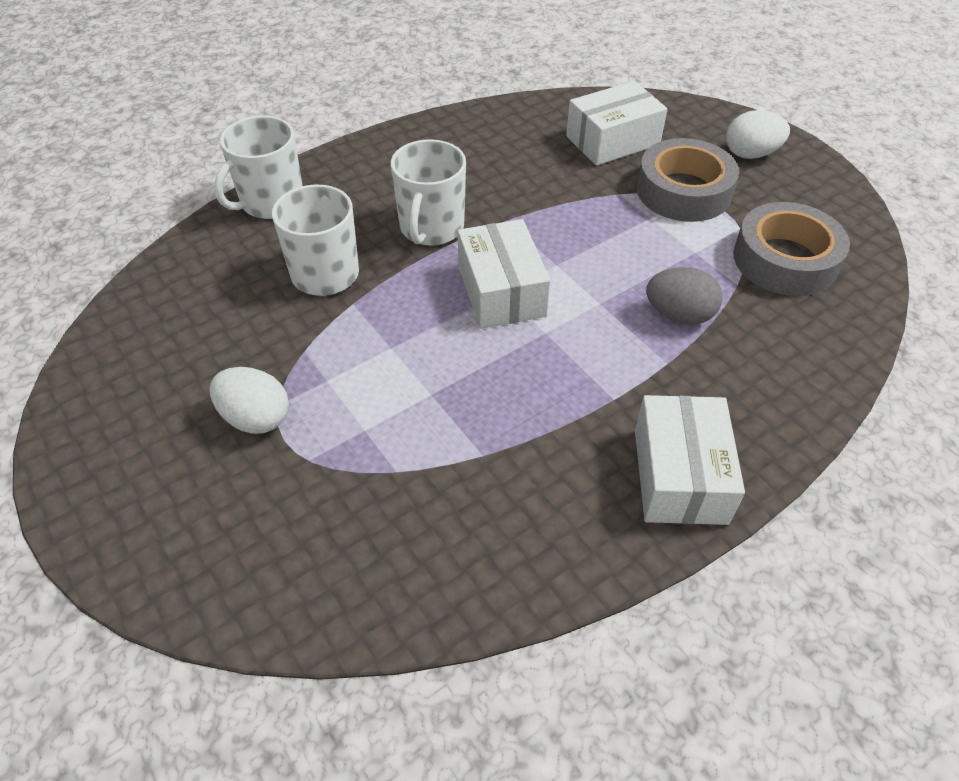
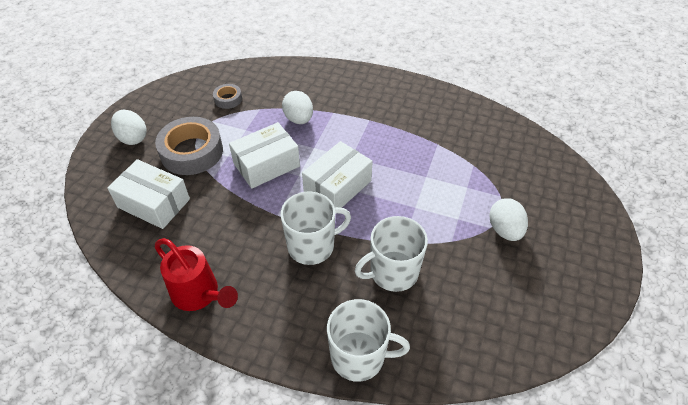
camera: 125 degrees left, 0 degrees up
white box [635,395,745,525] -> white box moved to [229,122,300,189]
grey egg [646,267,723,325] -> white egg [282,91,313,124]
grey tape [733,202,850,296] -> grey tape [213,84,242,109], size x0.49
none -> red watering can [155,238,238,311]

